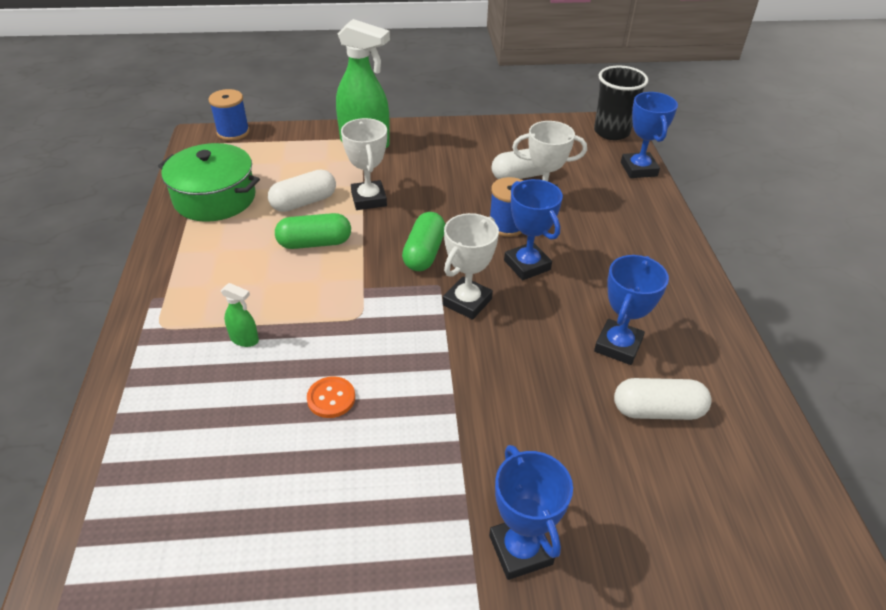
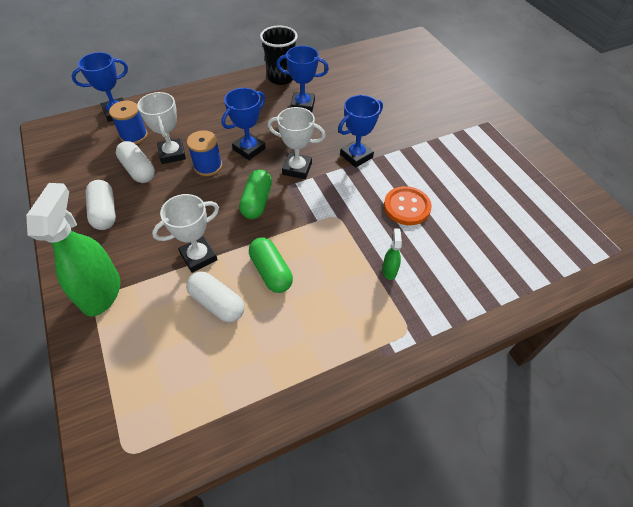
camera: 110 degrees left, 10 degrees up
green pot [158,143,260,222] -> none
blue spool [209,89,250,141] -> blue spool moved to [109,101,148,144]
orange button [307,376,355,418] -> orange button [384,186,432,225], size x1.57
green capsule [402,212,445,271] -> green capsule turned 75 degrees counterclockwise [239,170,272,219]
blue trophy [489,445,573,580] -> blue trophy moved to [338,95,383,168]
black cup [594,65,648,140] -> black cup moved to [260,26,298,85]
white capsule [614,378,712,420] -> white capsule moved to [86,180,116,230]

